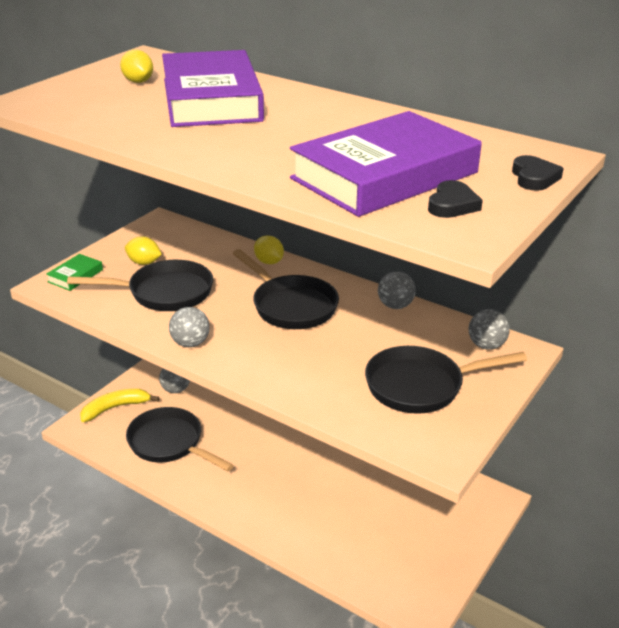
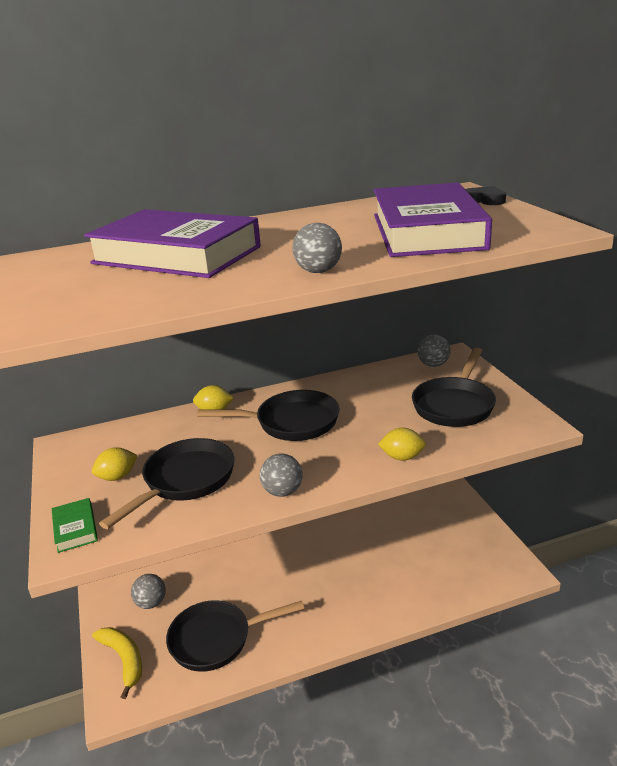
camera: 50 degrees left, 5 degrees down
yellow banana [80,389,160,422] -> yellow banana turned 135 degrees clockwise [92,627,142,699]
yellow lemon [120,50,153,83] -> yellow lemon moved to [378,428,426,461]
grey ball [378,271,416,309] -> grey ball moved to [292,223,342,273]
black heart [428,180,483,218] -> none

